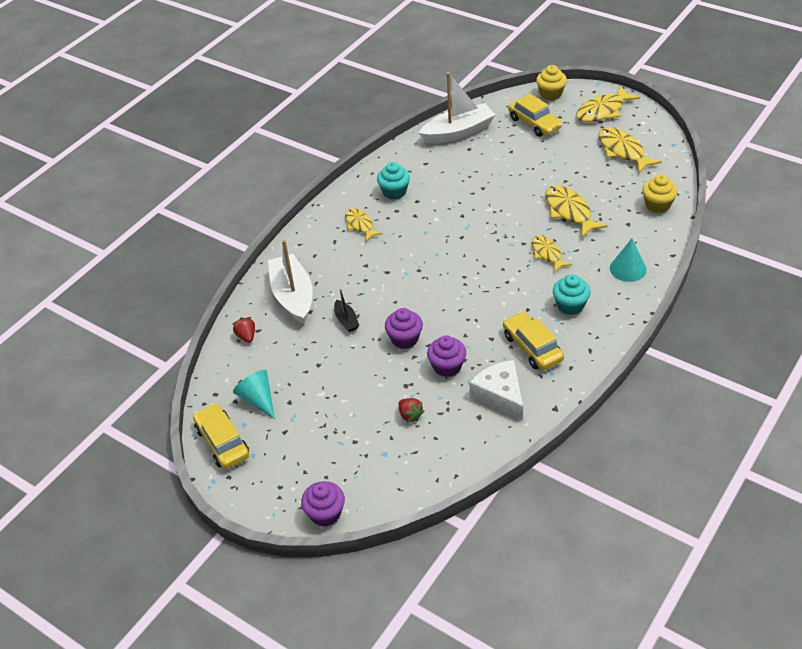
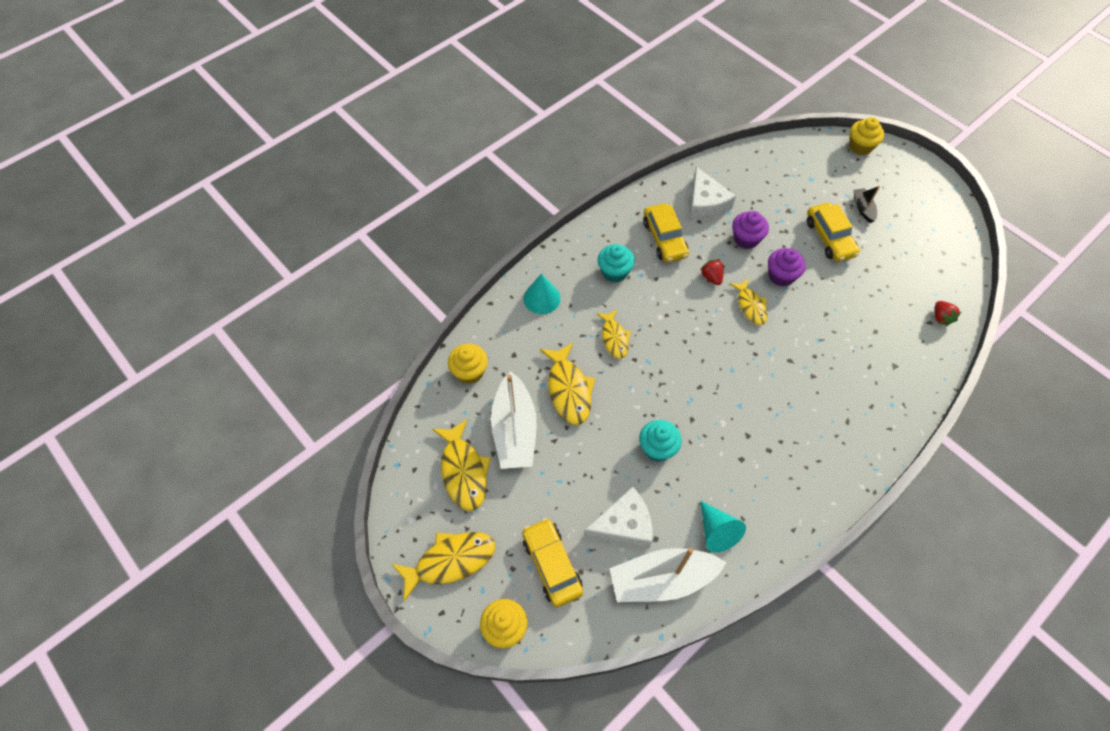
camera: 170 degrees left, 15 degrees up
yellow car [193,403,249,469] -> yellow car moved to [807,203,860,262]
turquoise cone [233,370,275,419] -> turquoise cone moved to [701,501,746,553]
white boat [268,240,313,324] -> white boat moved to [491,371,537,469]
purple cupcake [301,481,345,527] -> yellow cupcake [849,117,884,155]
black boat [334,289,359,332] -> black boat moved to [854,186,880,223]
yellow fish [345,208,382,241] -> yellow fish moved to [729,278,767,325]
turquoise cupcake [377,162,410,200] -> turquoise cupcake moved to [639,420,682,462]
red strawberry [398,398,424,423] -> red strawberry moved to [700,259,723,285]
none -> white cheese [584,487,652,549]

